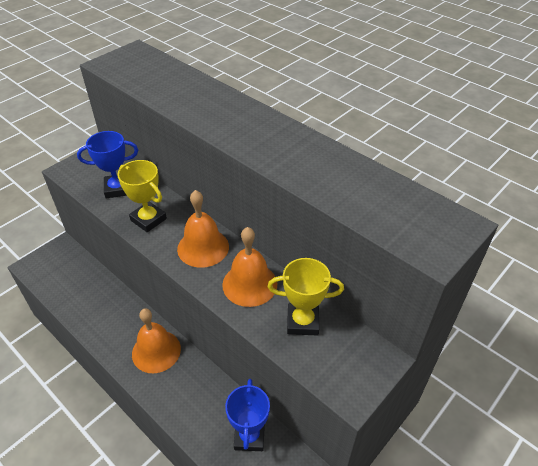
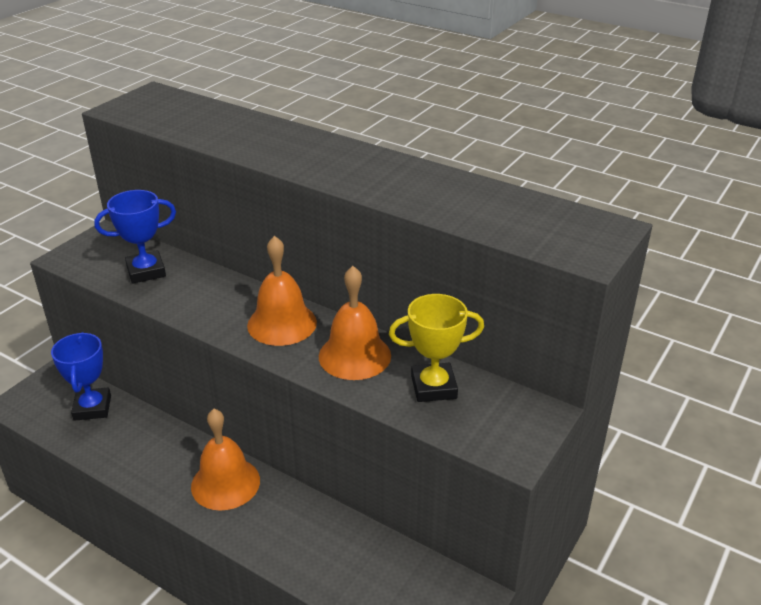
camera: 10 degrees left, 10 degrees down
yellow trophy [117,160,167,232] -> none
blue trophy [225,379,270,451] -> blue trophy moved to [51,332,111,421]

